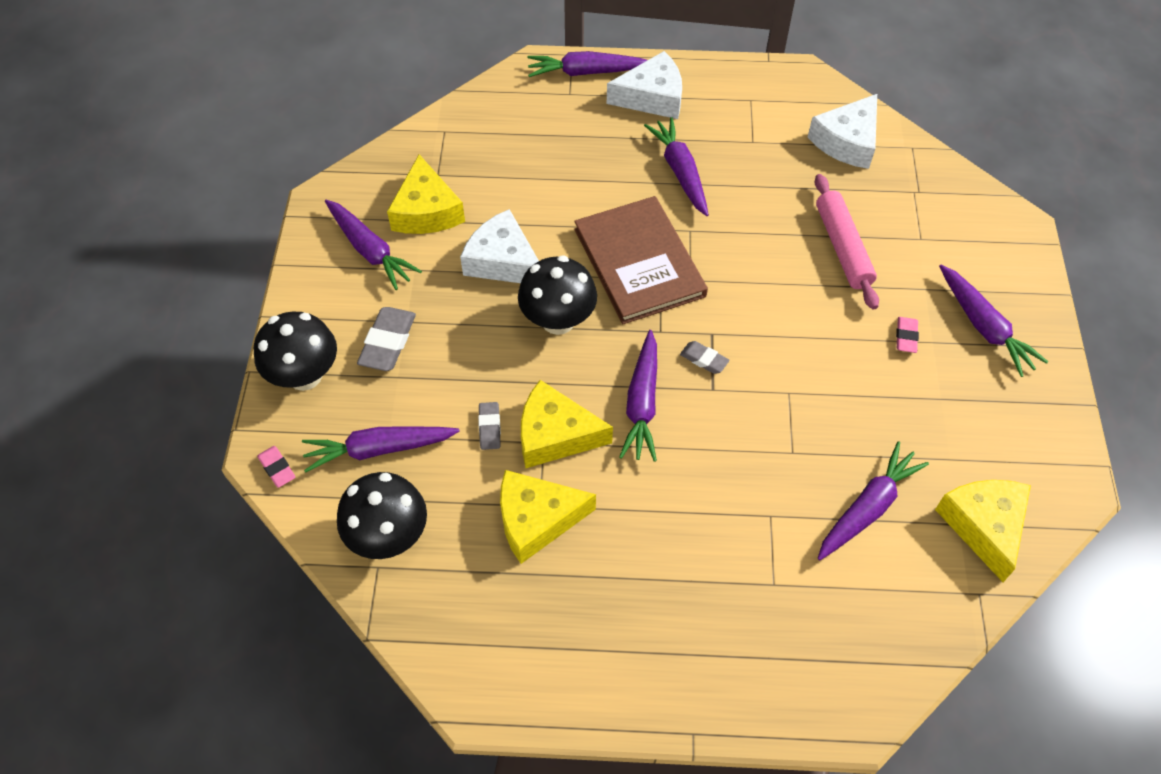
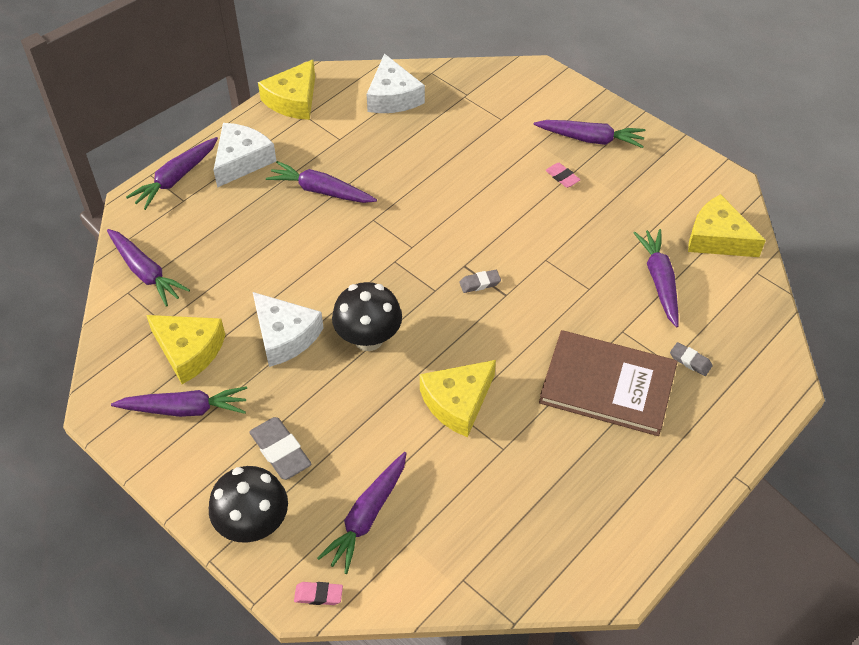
camera: 50 degrees left, 5 degrees down
black mushroom [337,472,427,559] -> none
white cheese [460,209,539,283] -> white cheese turned 120 degrees counterclockwise [253,292,324,367]
grey eraser [478,402,501,450] -> grey eraser moved to [670,342,712,376]
yellow cheese [500,470,596,564] -> yellow cheese moved to [258,60,315,120]
brown book [574,196,708,324] -> brown book moved to [539,330,678,436]
purple carrot [619,330,657,462] -> purple carrot moved to [107,229,190,307]
pink rolling pin [815,174,879,309] -> none

